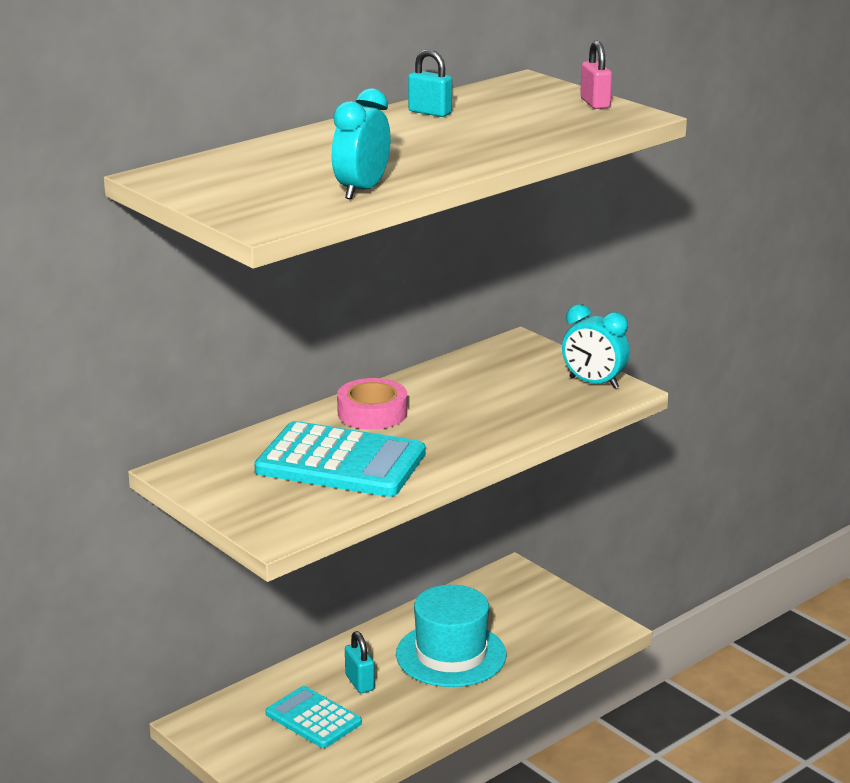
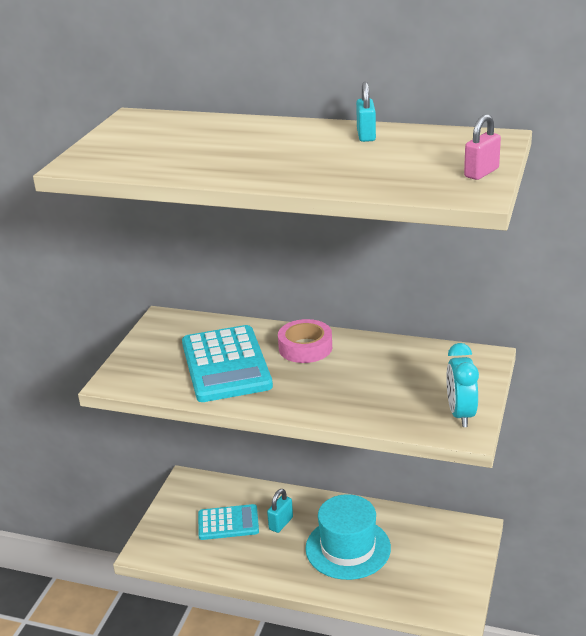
camera: 60 degrees right, 5 degrees up
turquoise calculator [266,686,362,748] -> turquoise calculator turned 75 degrees clockwise [198,504,259,540]
turquoise clock [332,88,391,200] -> none

